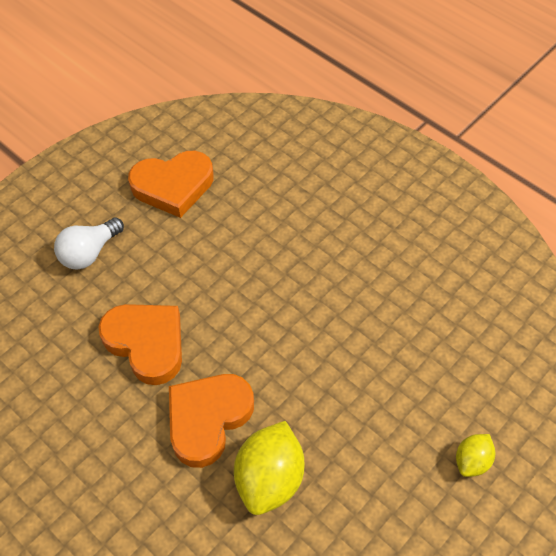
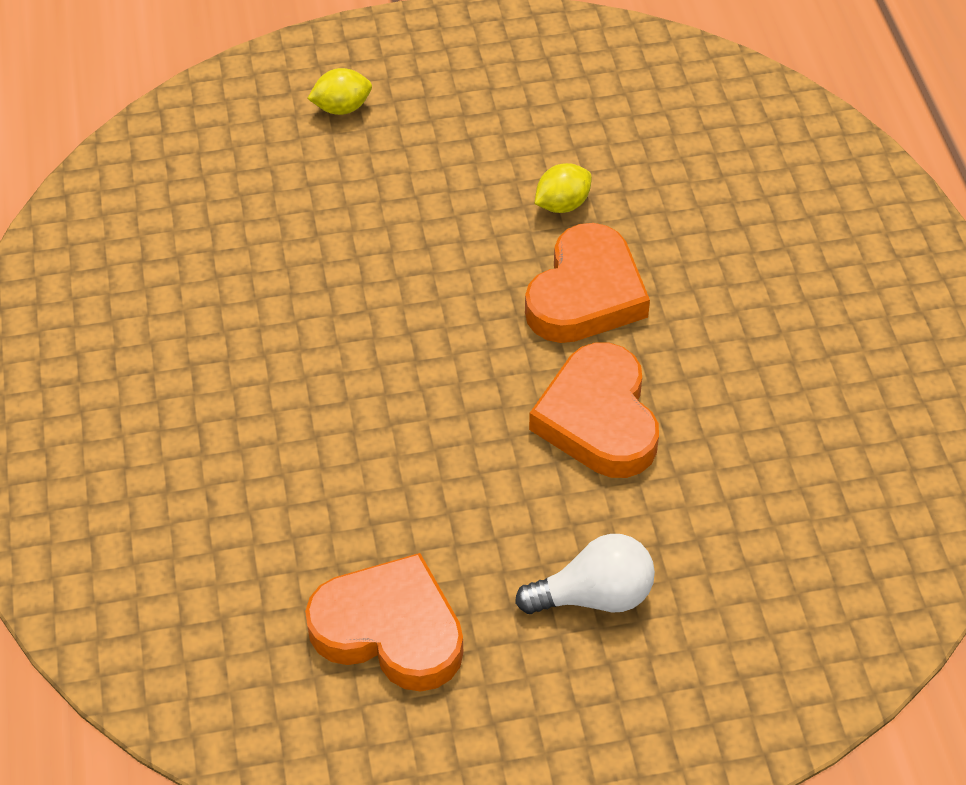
camera: 145 degrees left, 5 degrees down
orange heart [169,374,254,468] -> orange heart turned 45 degrees counterclockwise [525,223,650,343]
yellow lemon [234,421,304,515] -> yellow lemon [535,163,592,213], size x0.54

